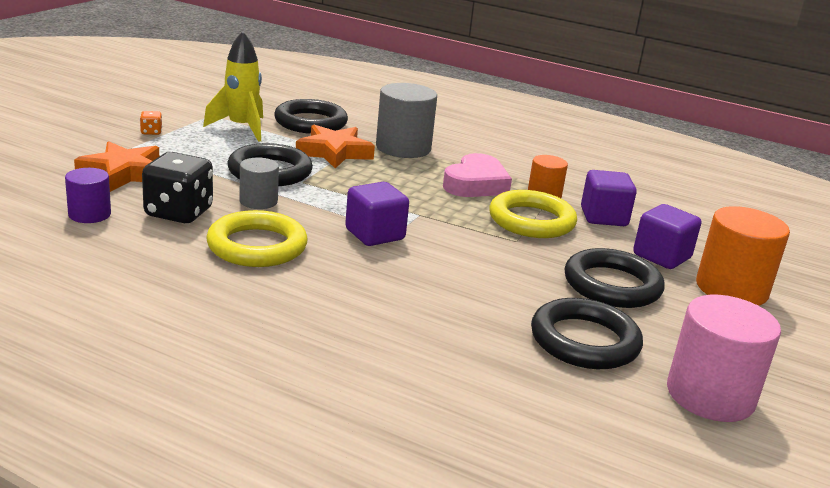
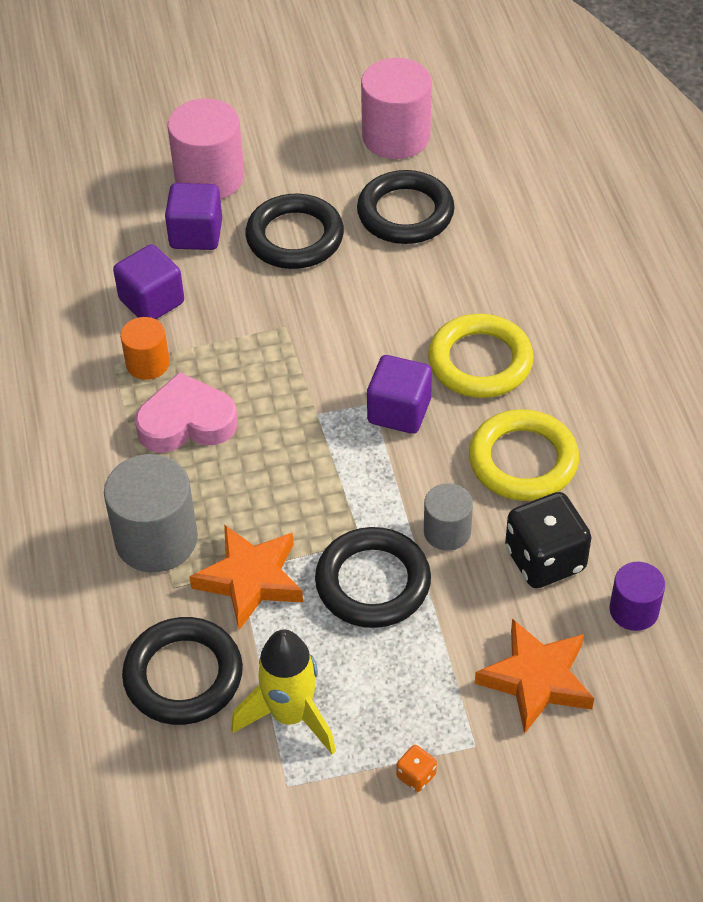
camera: 125 degrees left, 25 degrees up
yellow ring [489,190,577,238] -> yellow ring moved to [428,314,534,398]
orange cylinder [696,206,790,306] -> pink cylinder [167,98,244,199]

